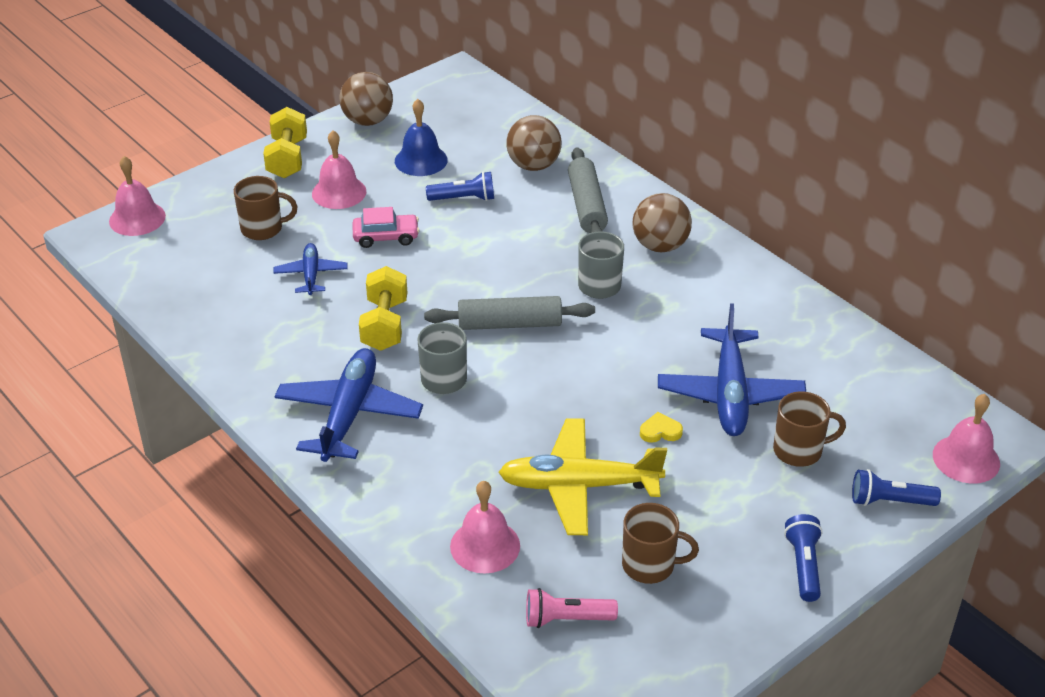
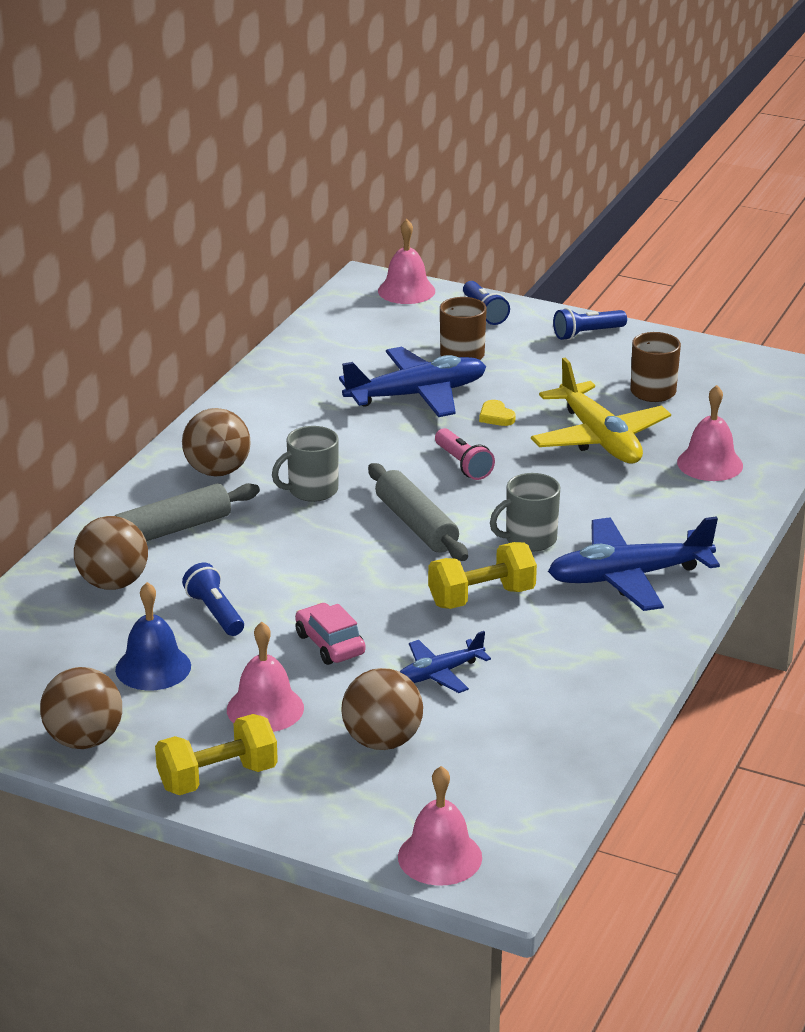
camera: 115 degrees left, 10 degrees down
brown mug [234,176,298,240] -> brown ball [341,668,423,750]
pink flashlight [526,588,618,628] -> pink flashlight moved to [435,428,495,480]

